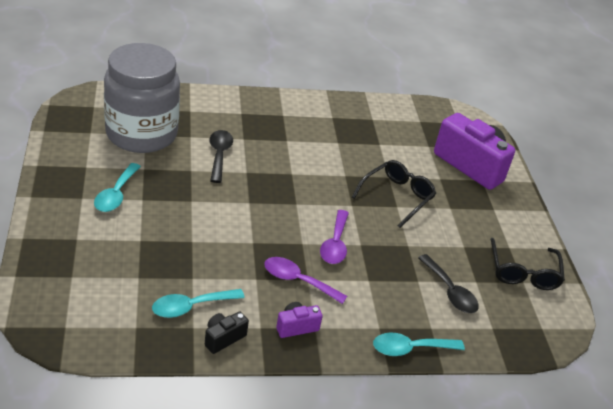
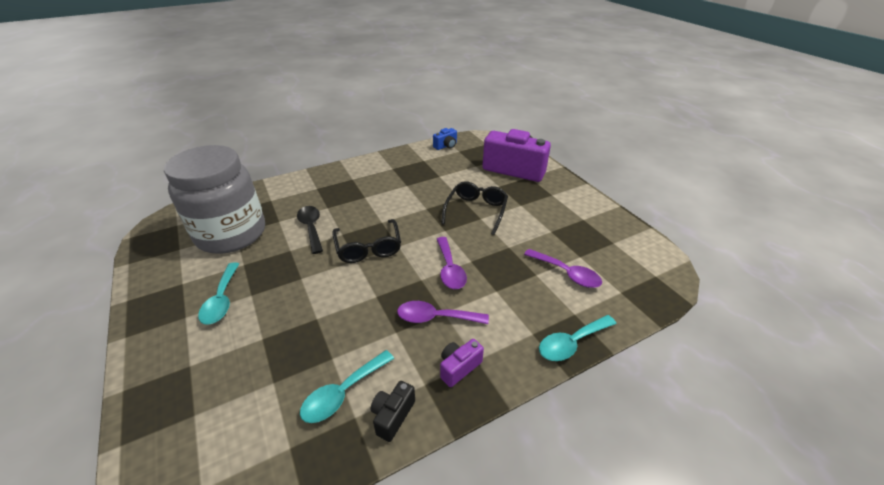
camera: 15 degrees left, 0 degrees up
black spoon [418,254,479,313] -> purple spoon [524,249,602,288]
black glasses [490,238,565,290] -> black glasses moved to [332,219,401,263]
none -> blue camera [433,128,457,150]

